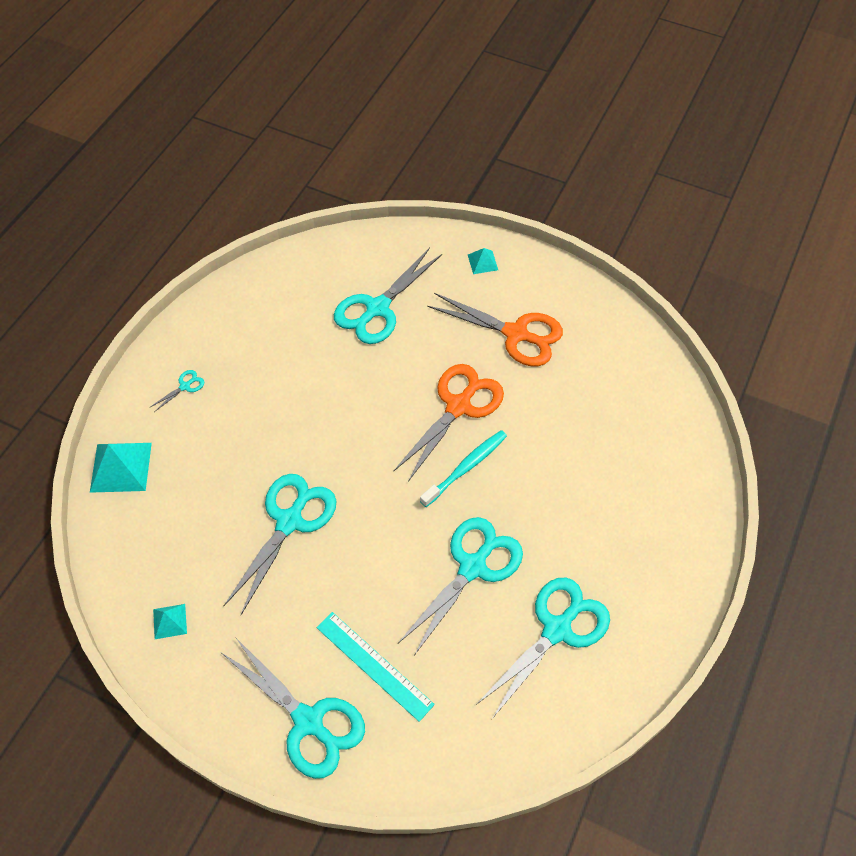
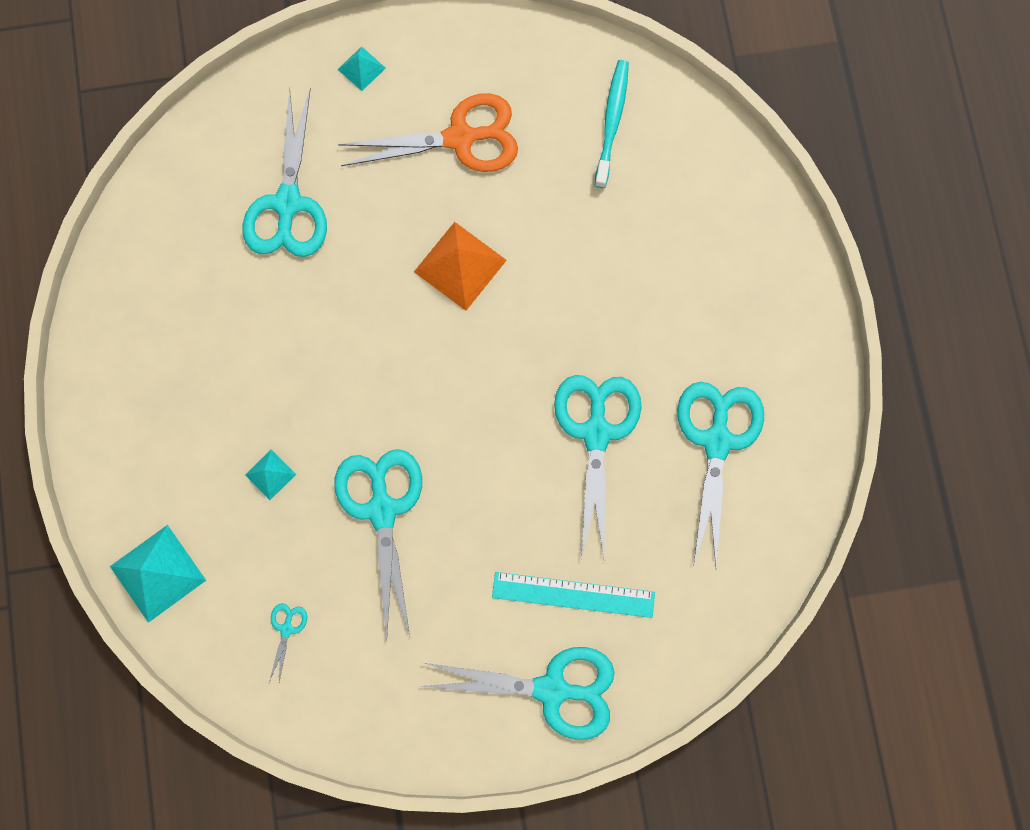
camera: 35 degrees left, 20 degrees up
turquoise scissors [150,370,204,412] -> turquoise scissors moved to [269,603,307,682]
turquoise pyramid [153,604,187,639] -> turquoise pyramid moved to [245,449,296,500]
orange scissors [393,364,504,482] -> orange pyramid [414,222,507,311]
turquoise toothbrush [420,430,507,507] -> turquoise toothbrush moved to [595,60,629,188]

